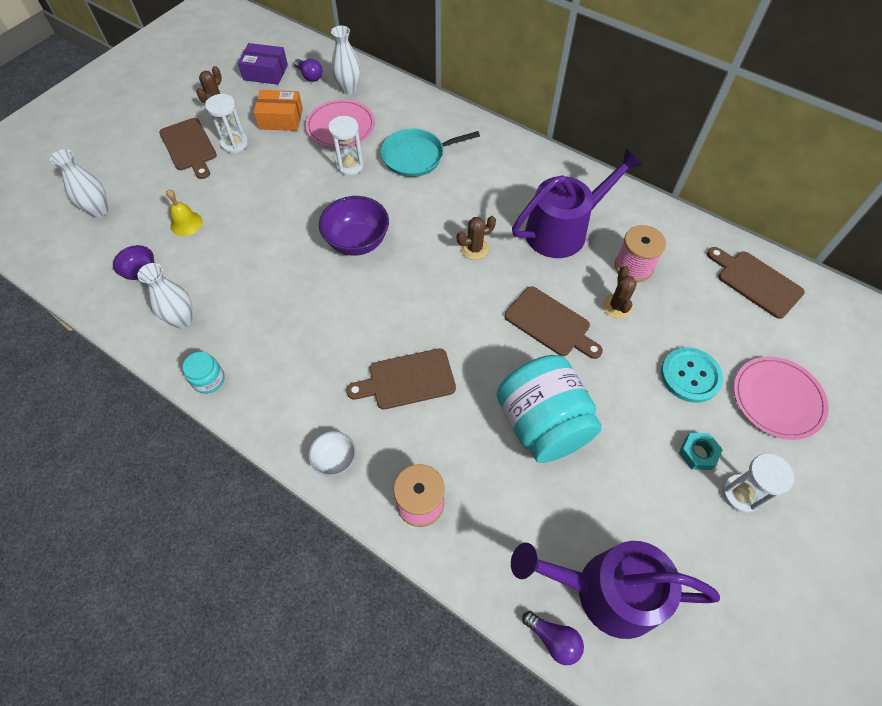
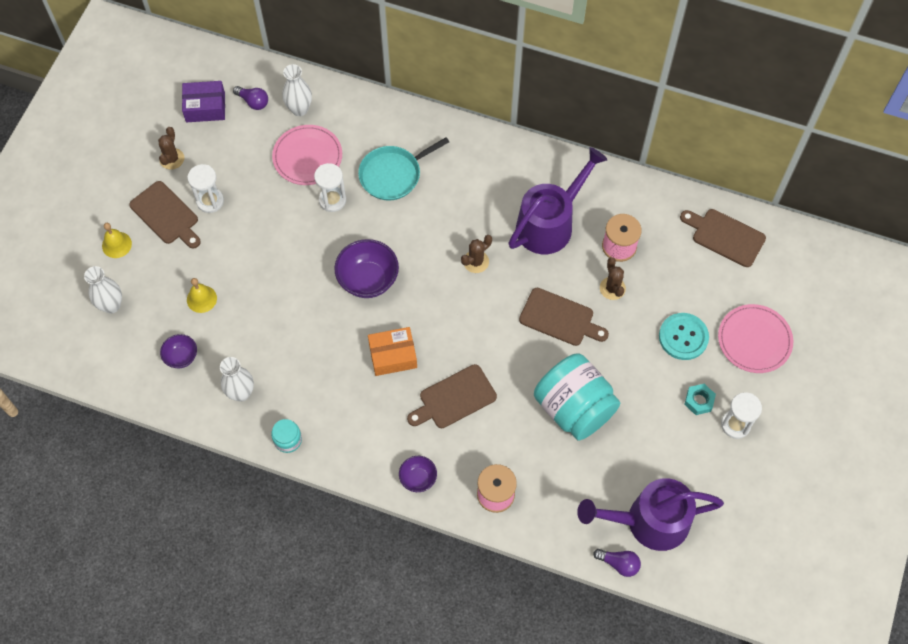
camera: 15 degrees left, 5 degrees up
orange box [253,90,303,131] -> orange box moved to [368,327,417,376]
white bowl [308,431,356,476] -> purple bowl [399,456,437,492]
none -> yellow bell [102,223,132,258]

